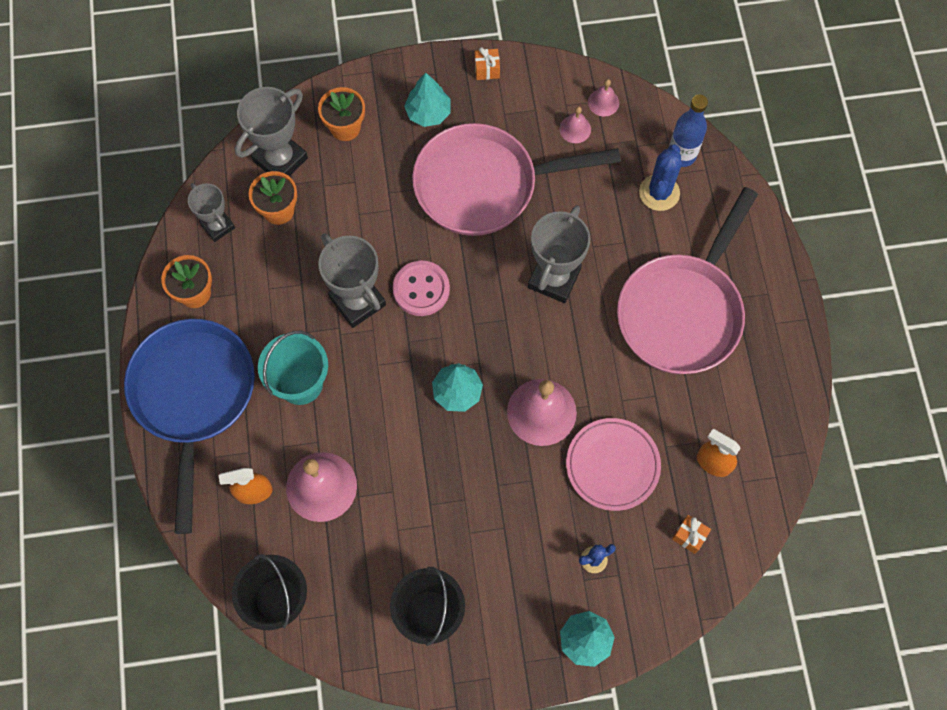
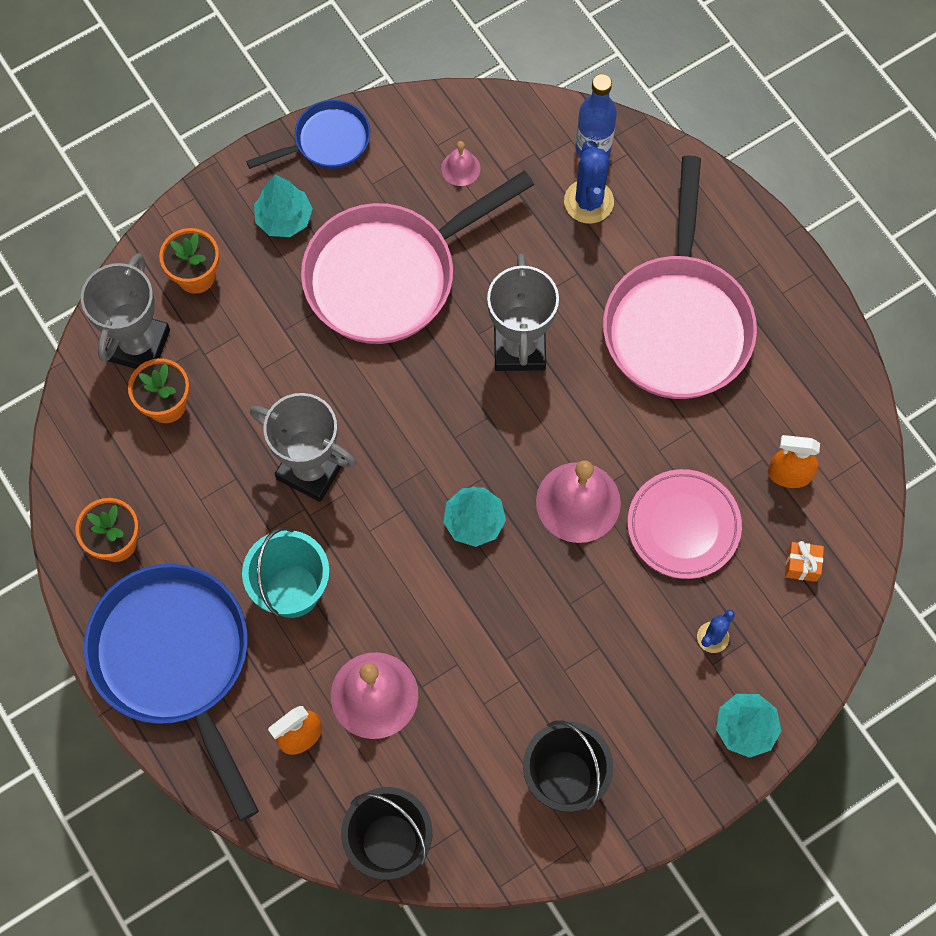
camera: 25 degrees left, 0 degrees up
grey trophy [188,183,235,242] -> none
pink button [393,261,450,316] -> none
orange gift [474,47,500,80] -> blue pan [246,100,370,169]
pink bell [588,79,619,116] -> none

